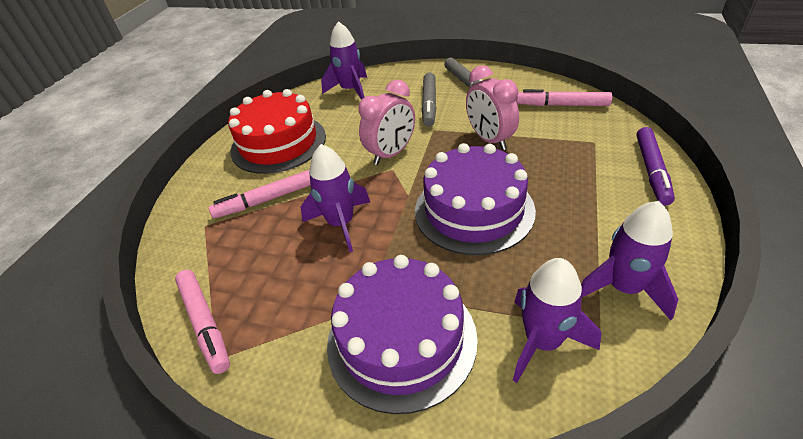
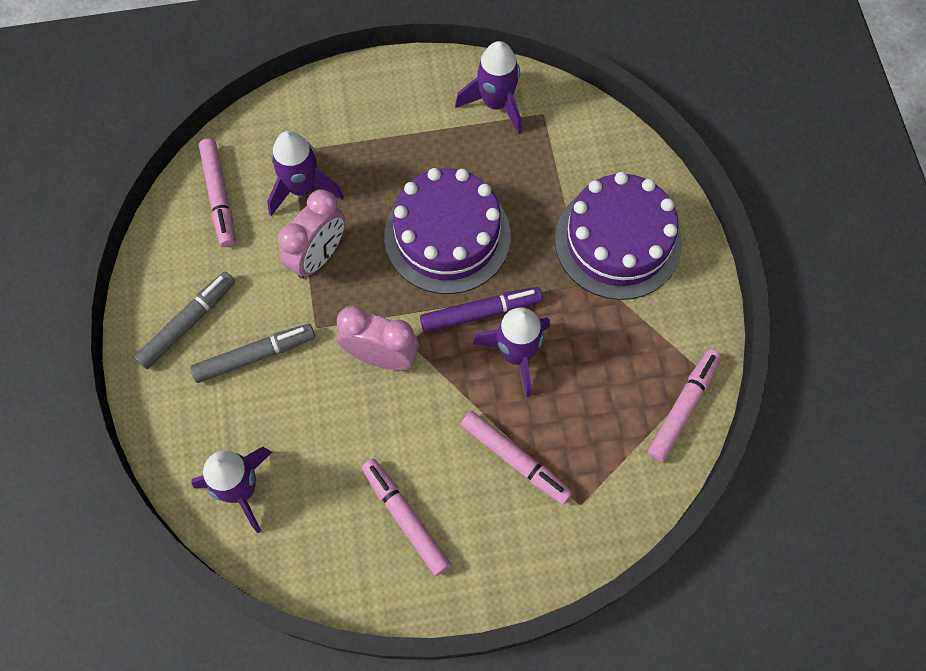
camera: 120 degrees left, 25 degrees up
red cake [228,89,326,174] -> pink marker [362,459,451,576]
purple rocket [513,258,601,383] -> purple rocket moved to [267,131,344,216]
purple marker [636,127,675,206] -> purple marker moved to [420,287,543,332]

